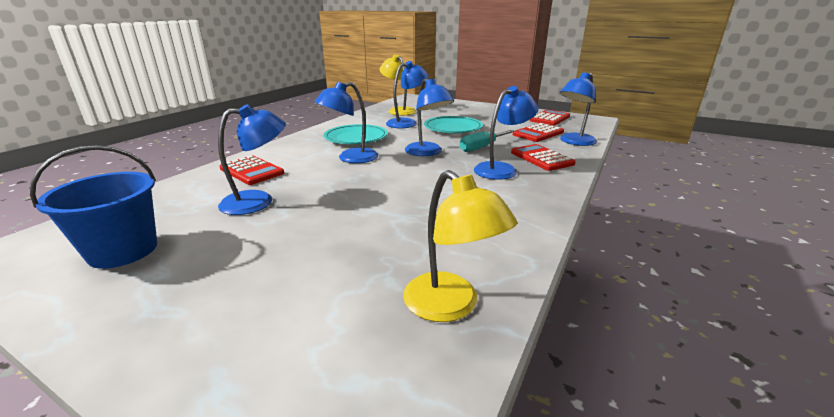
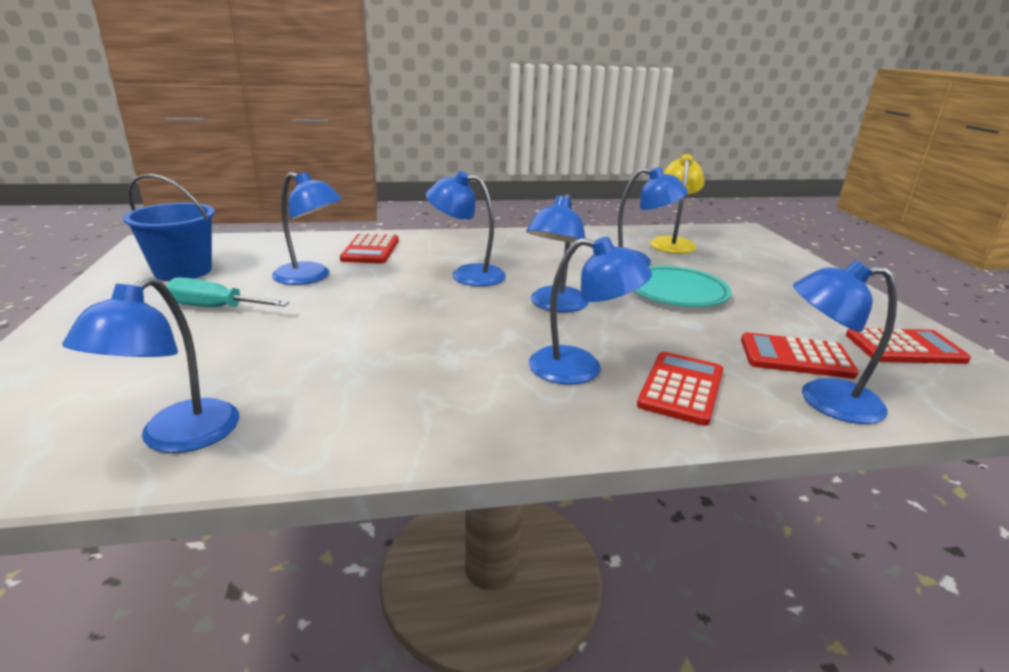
camera: 50 degrees right, 0 degrees up
turquoise plate [324,124,388,144] -> none
yellow lamp [403,170,517,322] -> blue lamp [62,276,239,453]
turquoise screwdriver [460,130,515,152] -> turquoise screwdriver moved to [166,278,289,307]

